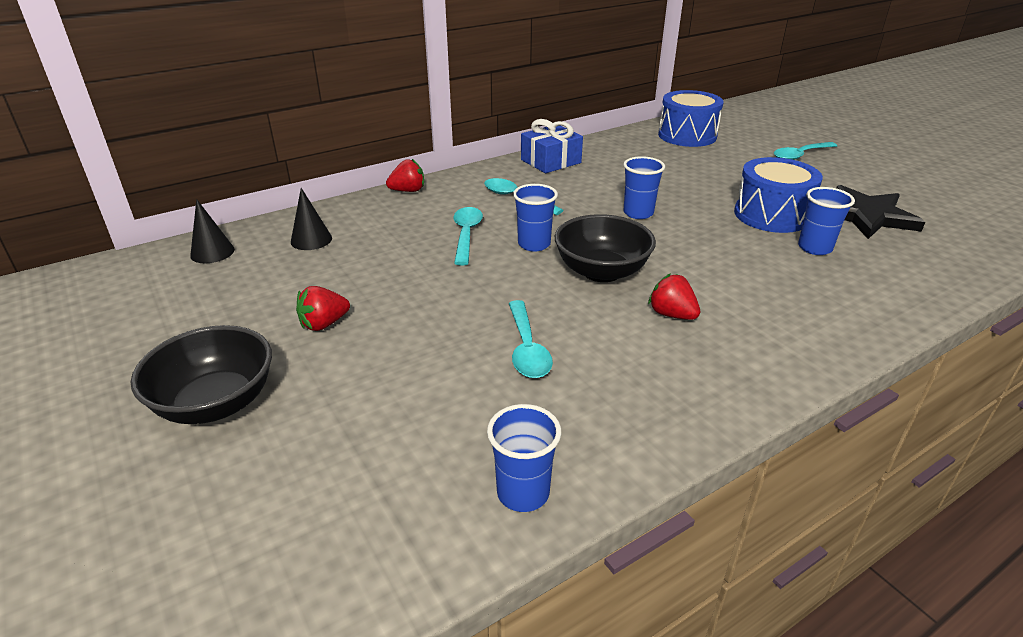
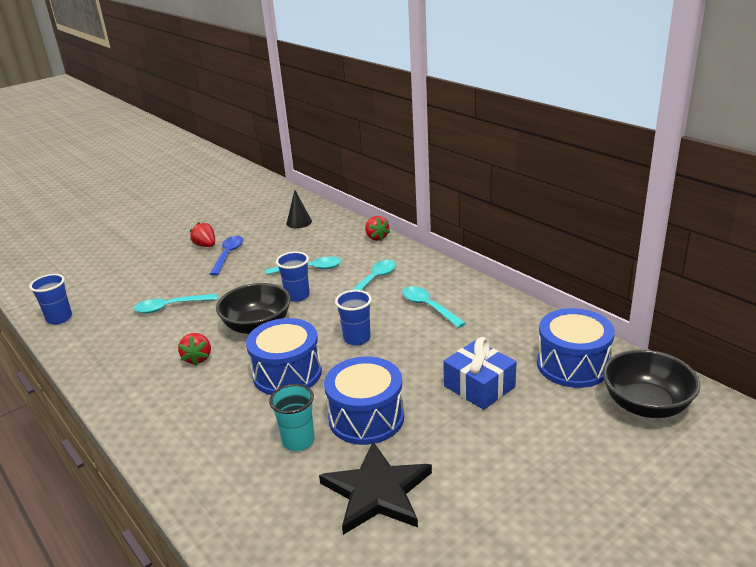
camera: 85 degrees right, 5 degrees down
black bowl [131,325,272,424] -> black bowl moved to [602,350,700,418]
black cone [190,199,235,263] -> none
blue gift [521,119,583,173] -> blue gift moved to [443,337,517,410]
red strawberry [648,273,700,320] -> red strawberry turned 135 degrees clockwise [178,333,211,366]
turquoise spoon [774,142,837,160] -> turquoise spoon moved to [402,286,466,328]
blue cup [798,187,855,255] -> turquoise cup [269,384,314,451]
none -> blue spoon [210,236,243,276]
none -> blue drum [246,318,322,395]

